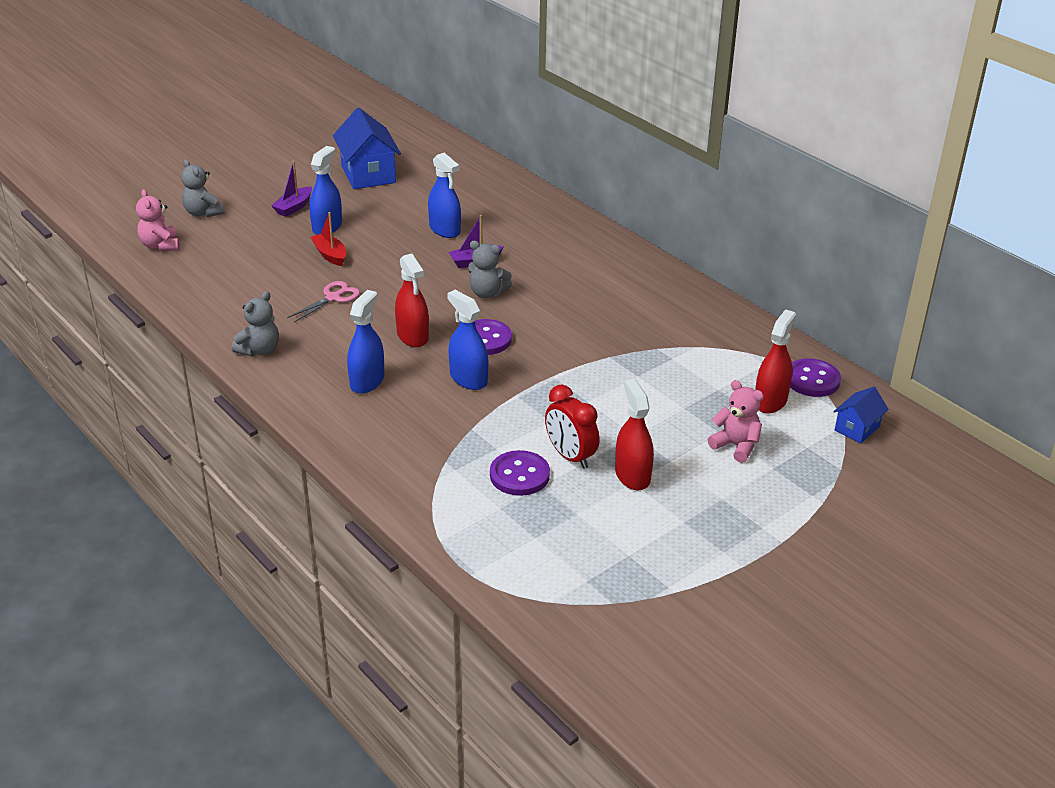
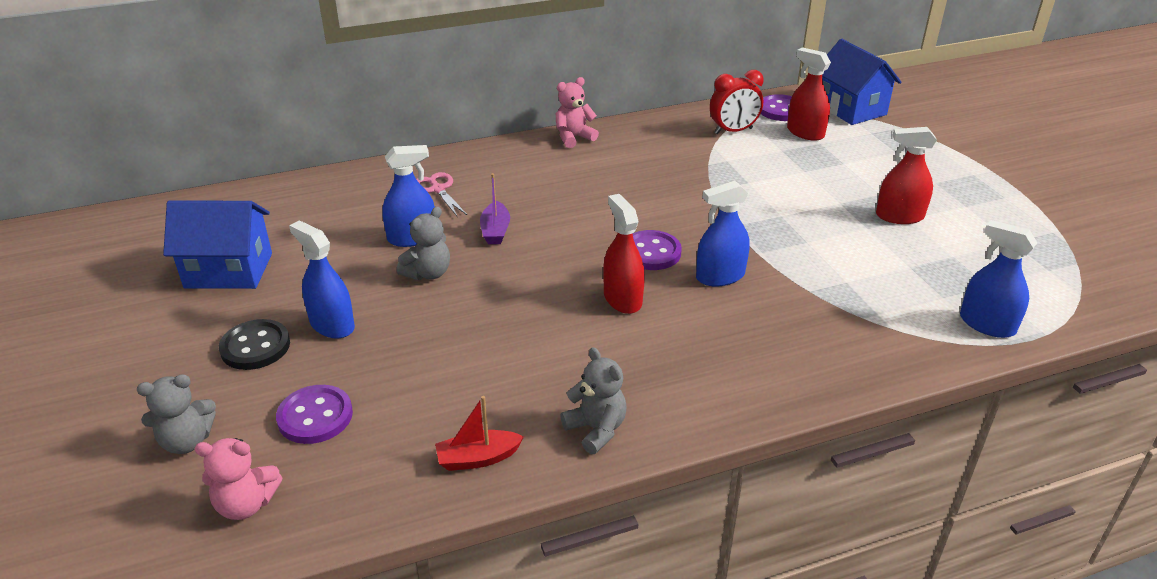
camera: 70 degrees left, 0 degrees up
purple boat [271,161,312,217] -> black button [219,319,290,370]
pink scissors [287,281,360,323] -> pink scissors moved to [416,172,467,216]
red boat [311,212,346,266] -> red boat moved to [435,396,524,471]
blue spray bottle [347,290,384,394] -> blue spray bottle moved to [960,220,1037,338]
red spray bottle [395,254,429,347] -> red spray bottle turned 105 degrees counterclockwise [603,194,645,314]
grey teddy bear [468,241,512,298] -> grey teddy bear moved to [396,206,450,280]
purple button [490,450,550,496] -> purple button moved to [276,385,353,444]
red clock [545,385,599,469] -> red clock moved to [710,70,763,134]
pink teddy bear [707,380,764,463] -> pink teddy bear moved to [555,77,599,148]
blue house [833,386,888,443] -> blue house [822,39,902,125], size x1.85

